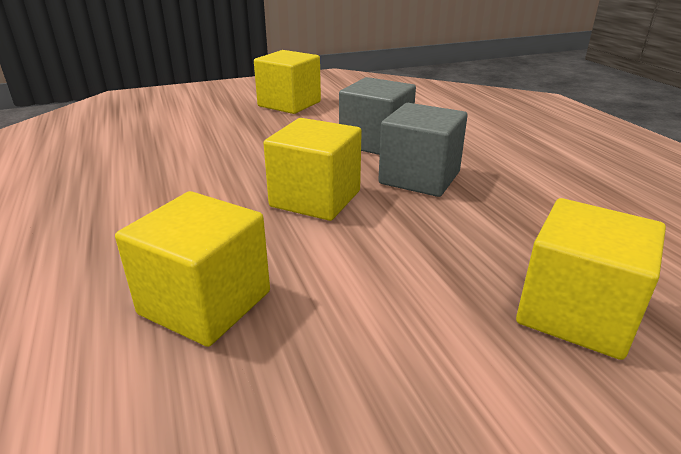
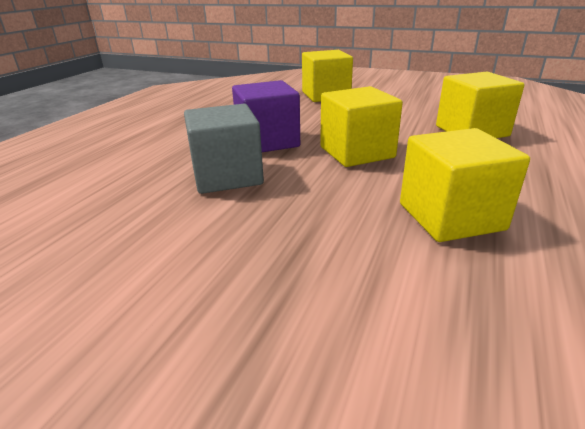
camera: 135 degrees left, 0 degrees up
yellow cube [254,50,321,114] -> yellow cube moved to [400,128,530,242]
grey cube [378,103,468,197] -> purple cube [232,80,300,152]

